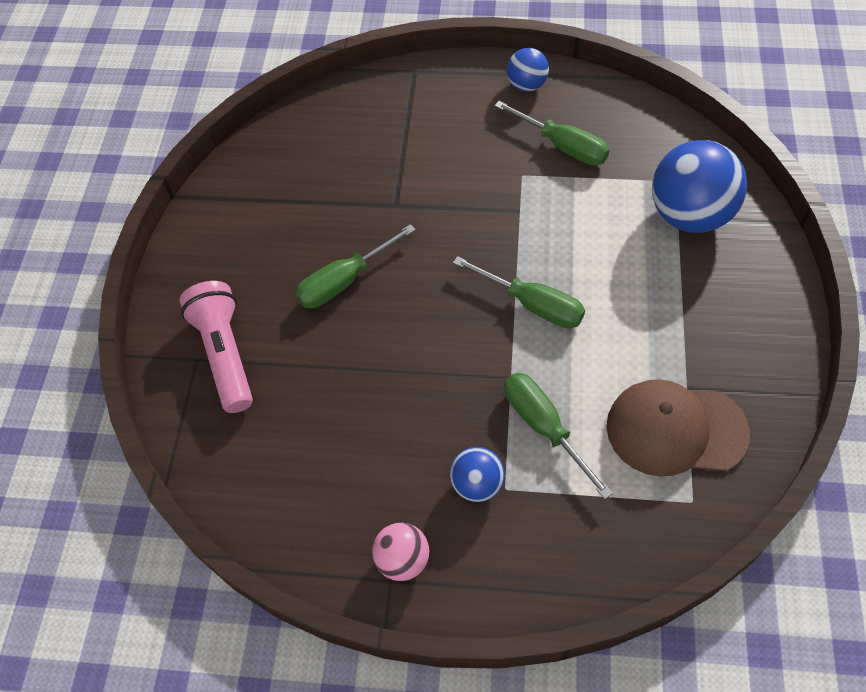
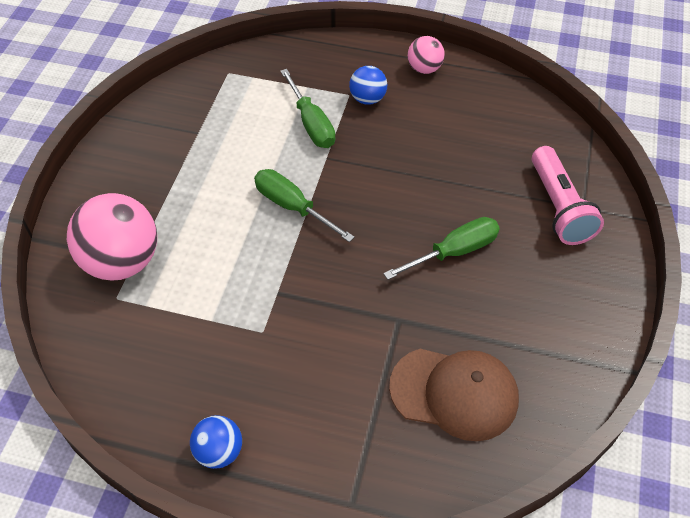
camera: 175 degrees left, 5 degrees down
green screwdriver [494,101,610,166] -> none
brown cap [607,379,750,477] -> brown cap moved to [389,349,519,441]
blue ball [652,140,747,233] -> pink ball [67,193,157,281]

